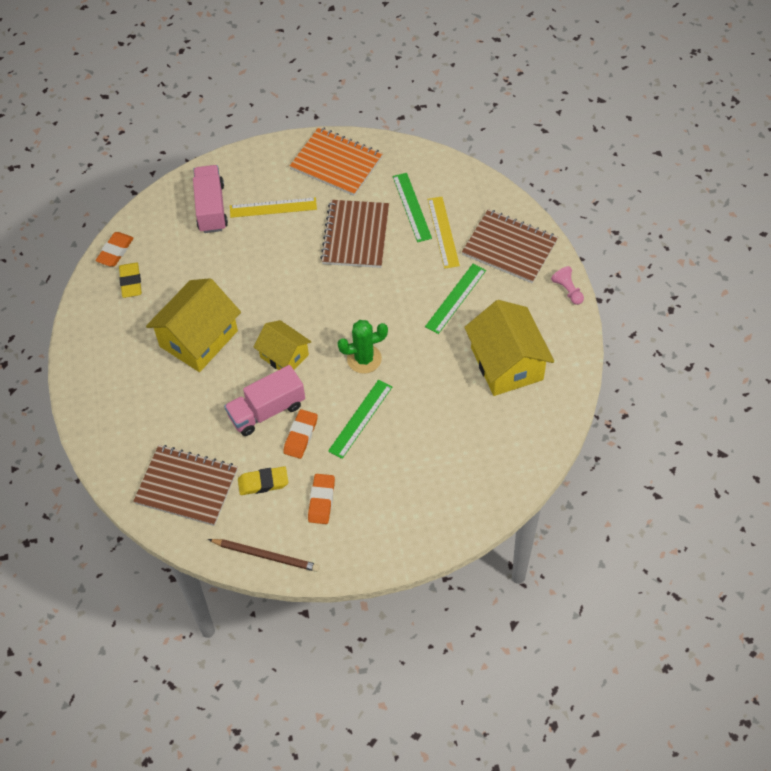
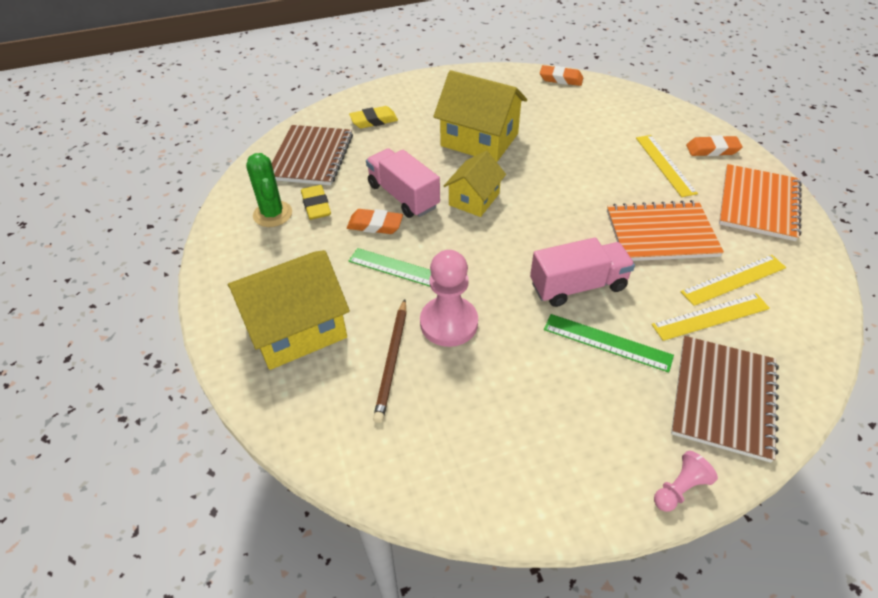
camera: 80 degrees right, 10 degrees down
yellow eraser [119,263,142,298] -> yellow eraser moved to [349,106,398,128]
pink truck [193,165,228,233] -> pink truck moved to [530,237,635,307]
brown pencil [208,539,320,572] -> brown pencil moved to [373,299,406,423]
orange eraser [308,474,335,524] -> orange eraser moved to [686,135,743,156]
brown notebook [320,200,389,268] -> orange notebook [607,200,724,261]
green cactus [338,320,388,374] -> green cactus moved to [246,153,292,227]
green ruler [393,173,432,242] -> yellow ruler [680,255,786,306]
yellow house [464,300,554,396] -> yellow house moved to [227,250,350,370]
none -> pink pawn [420,250,478,347]

